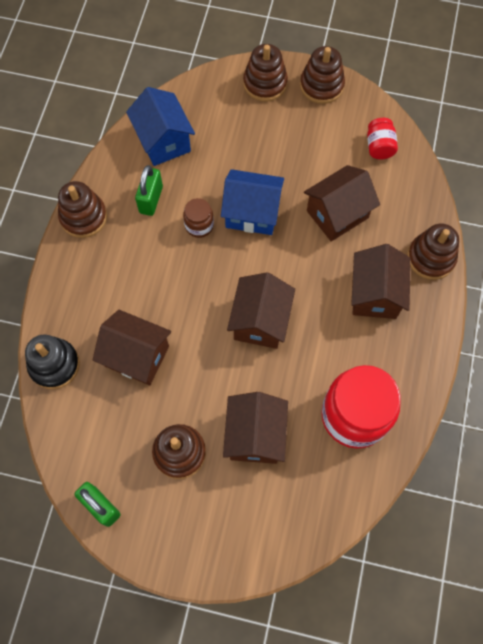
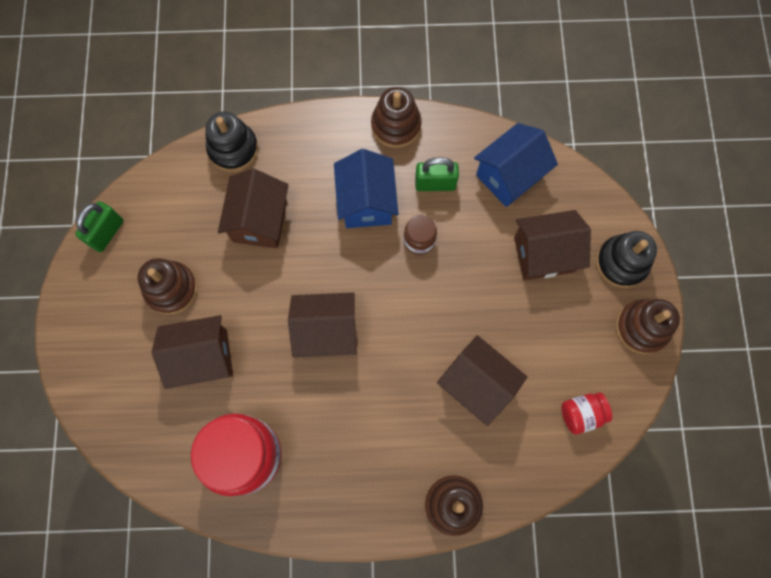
camera: 75 degrees right, 5 degrees up
blue house [221,169,284,235] -> blue house moved to [334,149,398,228]
brown stacking toy [243,44,288,101] -> black stacking toy [596,231,657,288]
brown house [351,244,411,319] -> brown house moved to [514,210,591,280]

